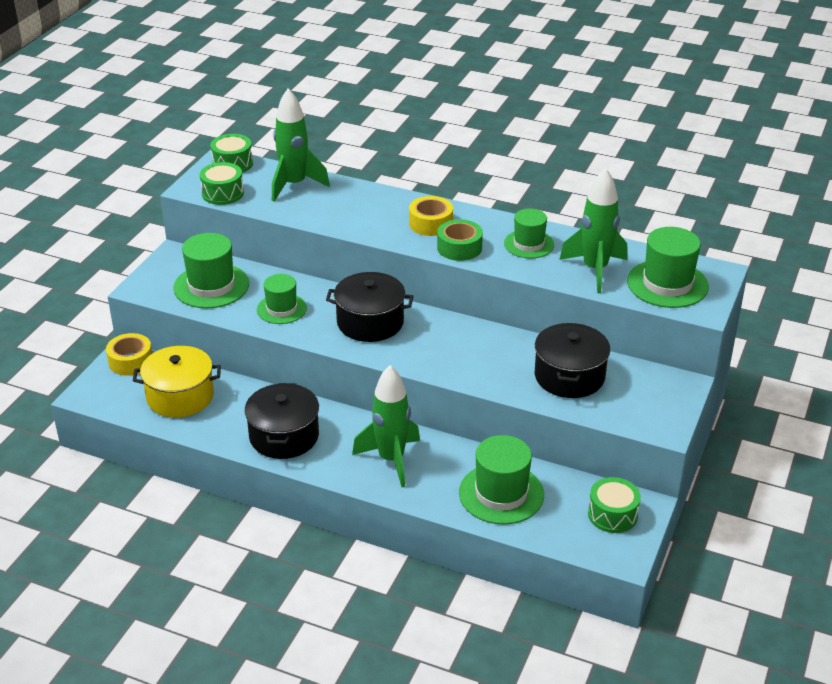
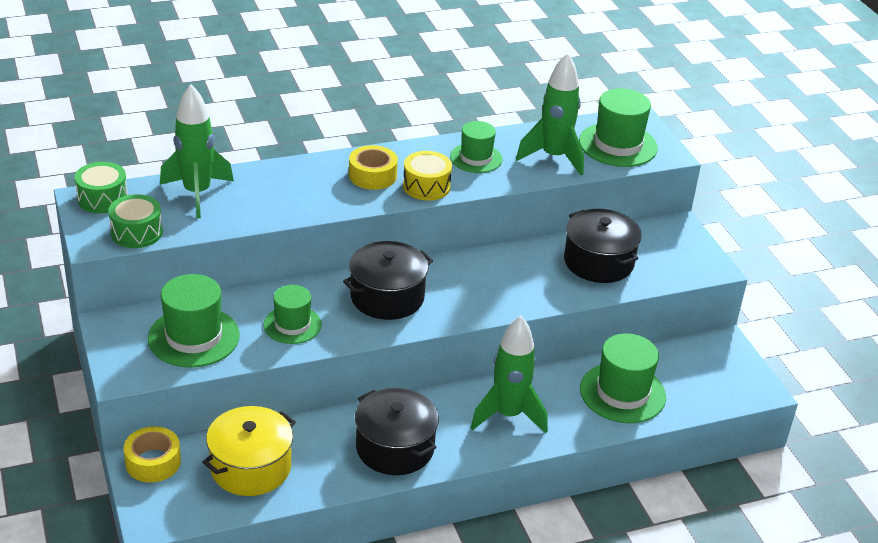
camera: 45 degrees left, 0 degrees up
green tape [437,219,483,261] -> yellow drum [403,151,452,201]
green drum [588,477,641,533] -> none

